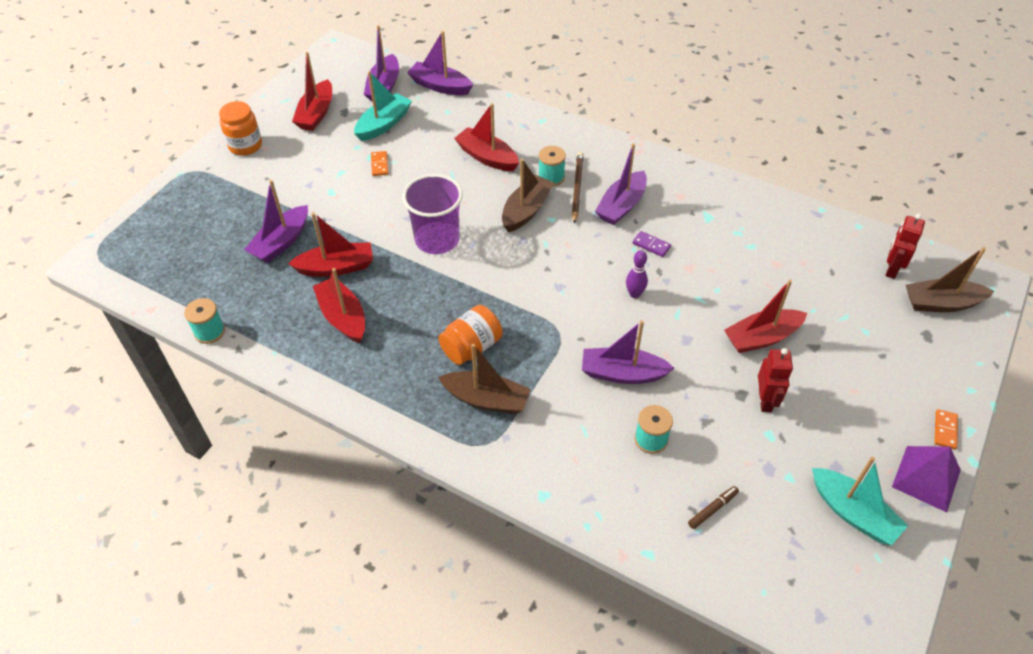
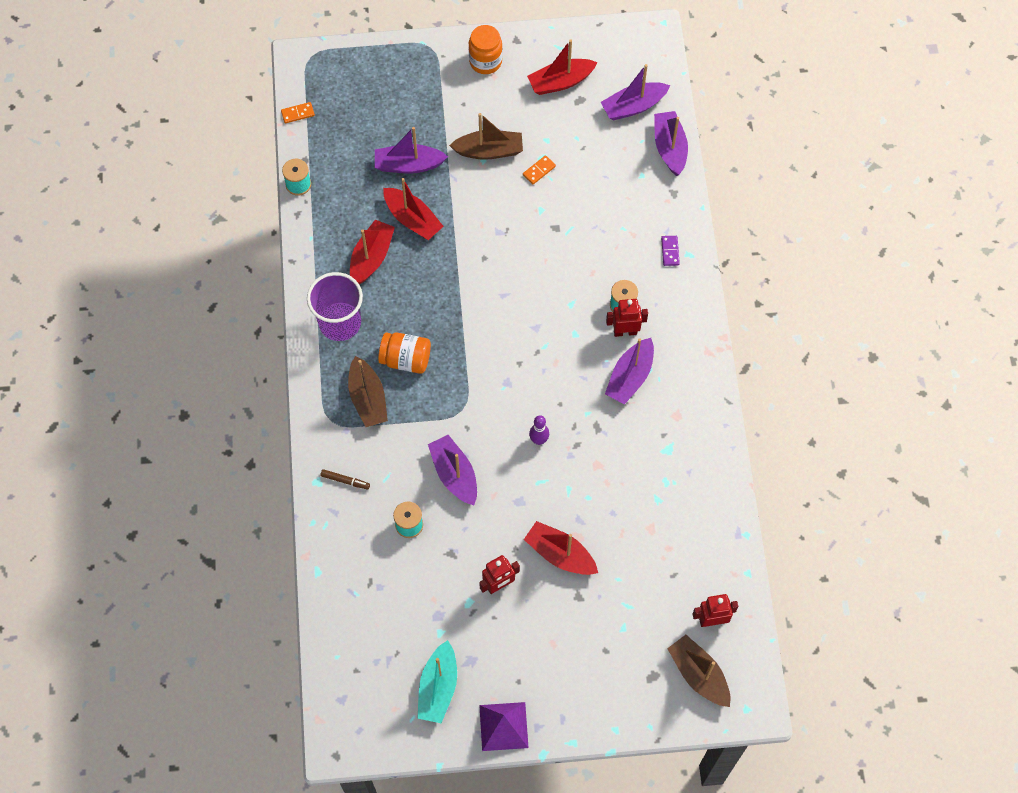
camera: 55 degrees right, 15 degrees up
turquoise boat [354,71,412,141] -> none
purple cup [402,174,463,254] -> purple cup moved to [307,272,363,341]
red boat [454,103,519,171] -> none
brown boat [502,159,554,232] -> brown boat moved to [449,113,523,160]
brown pencil [572,152,584,224] -> red robot [606,299,648,337]
purple boat [595,143,647,225] -> purple boat turned 60 degrees counterclockwise [605,338,654,404]
purple domino [633,231,671,257] -> purple domino moved to [661,236,680,266]
brown marker [688,486,739,529] -> brown marker moved to [320,469,370,490]
orange domino [935,409,958,449] -> orange domino moved to [281,102,315,123]

